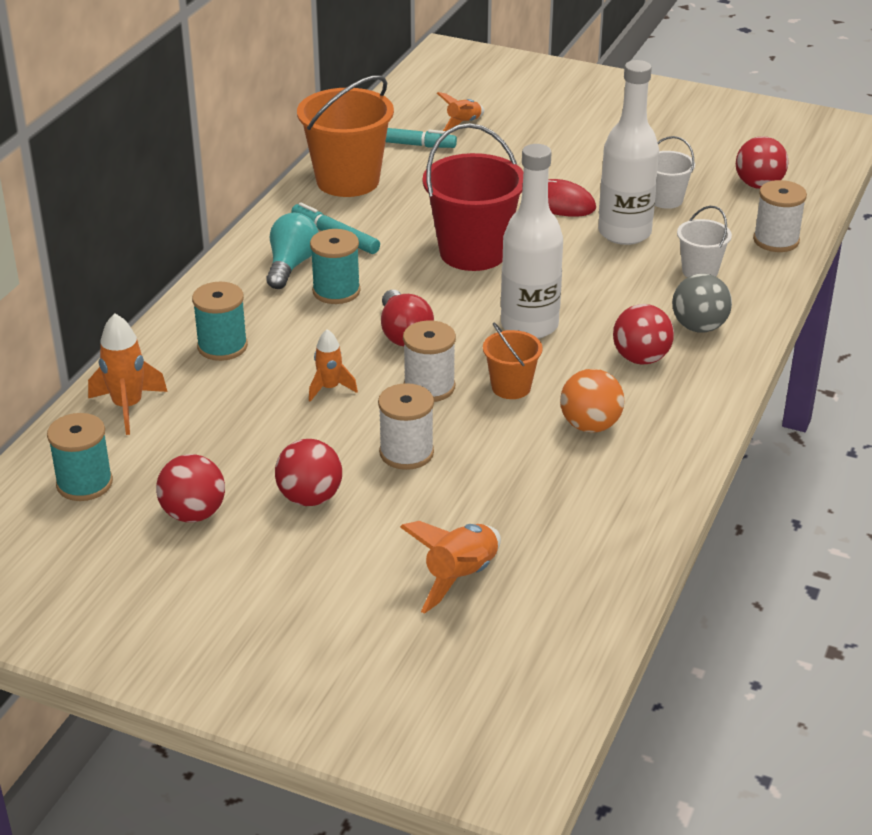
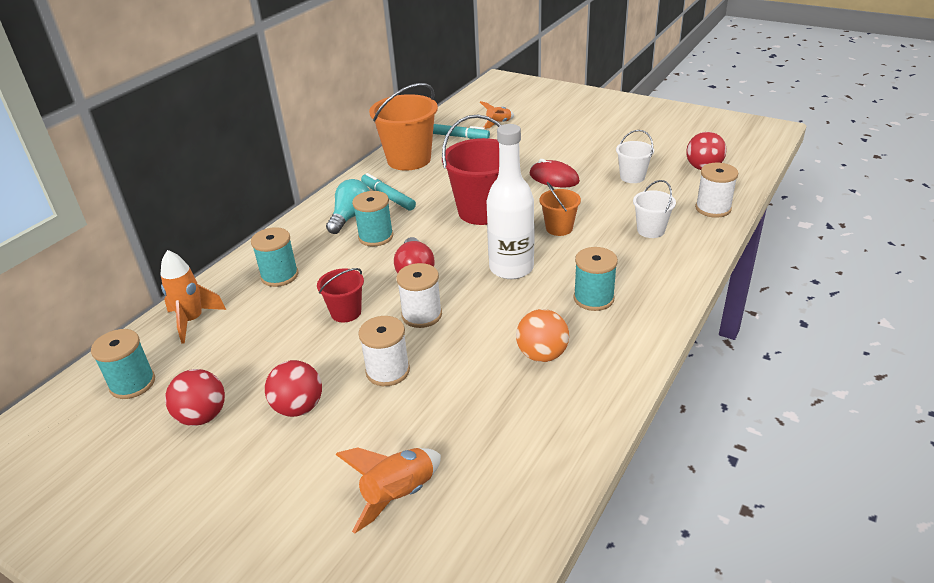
camera: 10 degrees right, 0 degrees up
orange rocket [309,329,358,402] -> red bucket [317,268,364,322]
orange bucket [483,323,543,399] -> orange bucket moved to [539,182,581,236]
white bottle [598,60,659,245] -> none
red ball [613,304,674,365] -> turquoise spool [574,247,618,311]
grey ball [672,274,732,333] -> none

